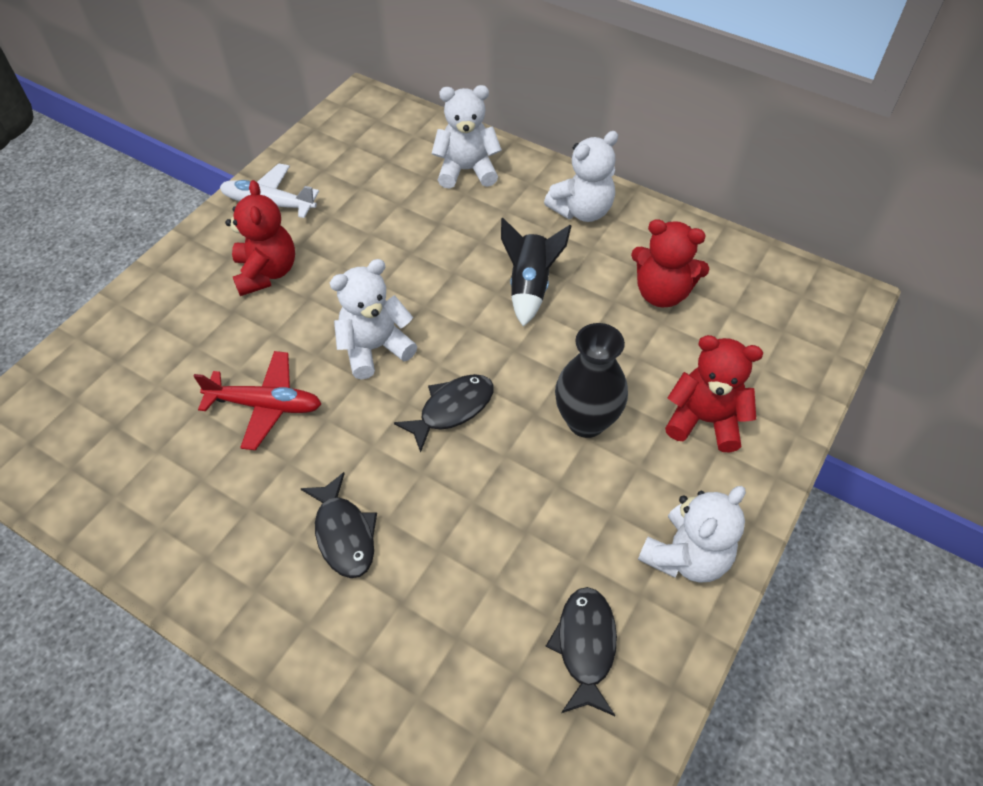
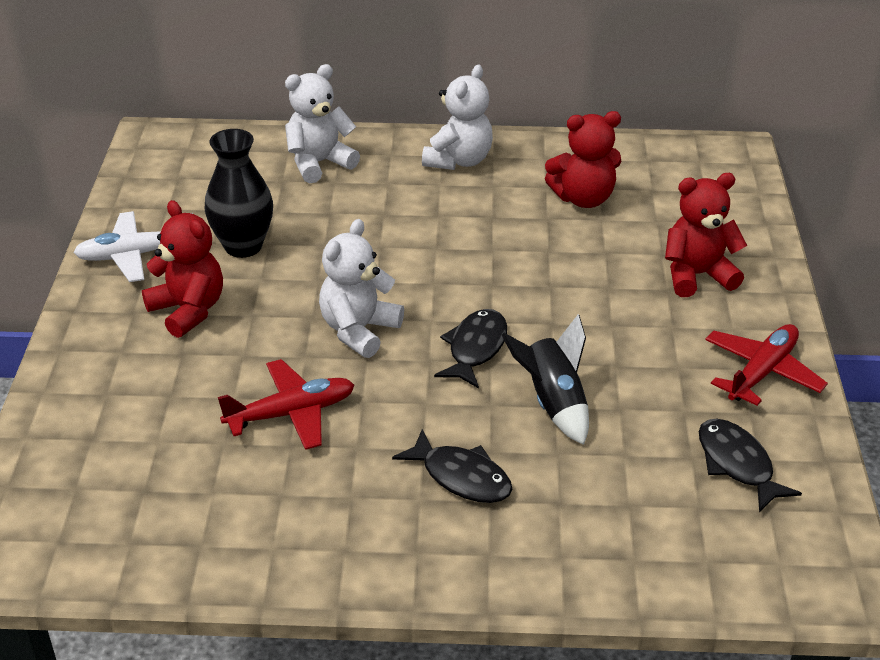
camera: 30 degrees left, 15 degrees down
black rocket [501,218,571,327] -> black rocket moved to [502,314,589,445]
black vase [555,323,628,438] -> black vase moved to [205,129,273,258]
white teddy bear [638,486,746,583] -> red plane [705,324,828,406]

